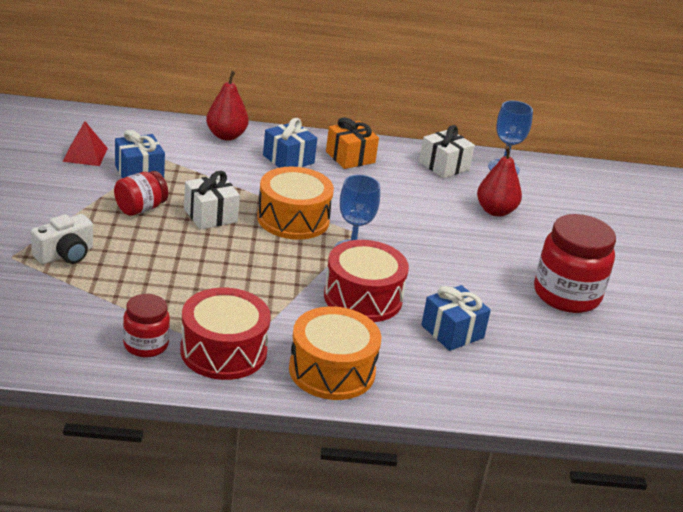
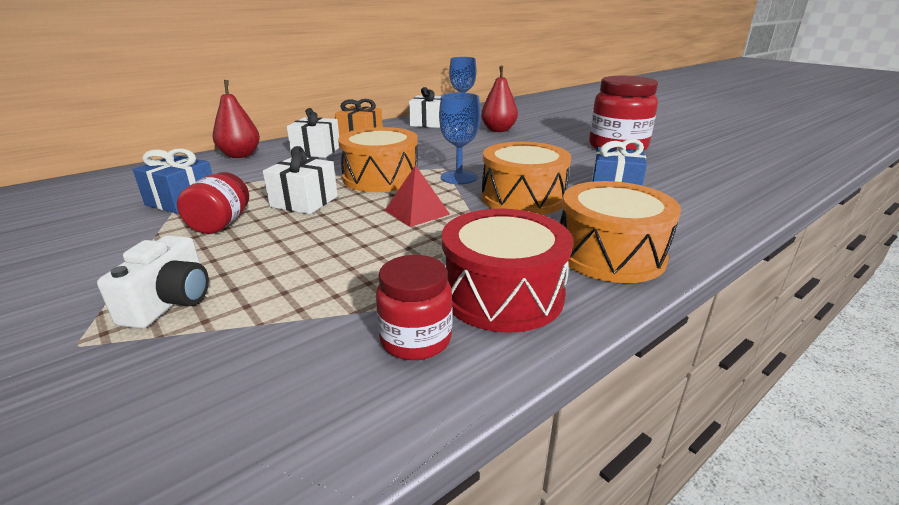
camera: 35 degrees left, 5 degrees down
red pyramid [62,121,108,166] -> red pyramid moved to [385,165,450,227]
blue gift [263,118,317,168] -> white gift [287,108,339,158]
red drum [324,240,409,322] -> orange drum [481,142,571,215]

